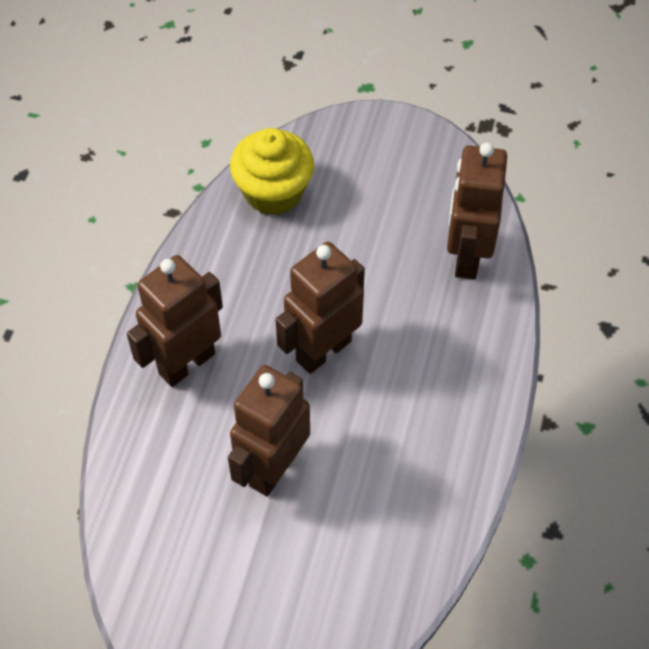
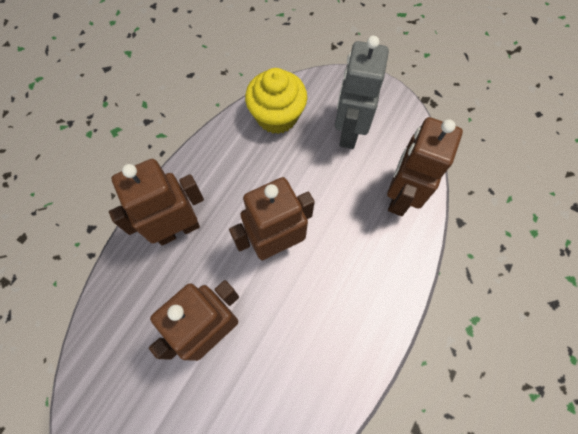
camera: 15 degrees right, 10 degrees up
none -> grey robot [335,36,389,149]

